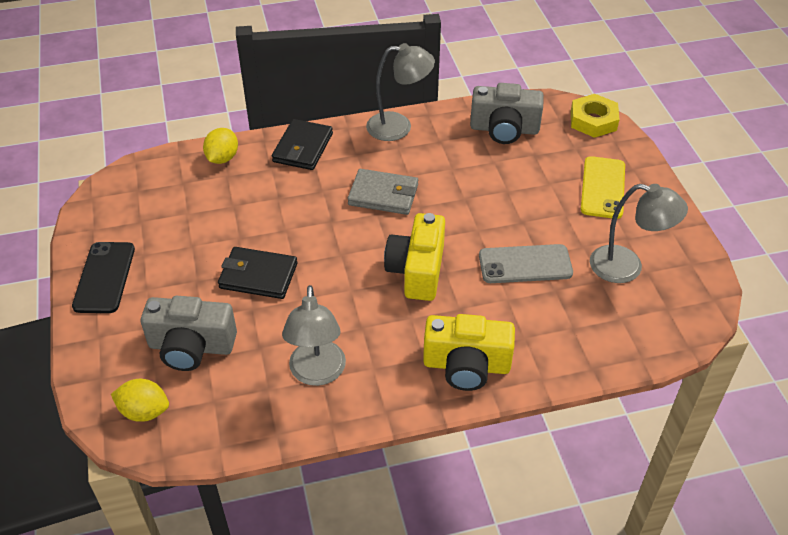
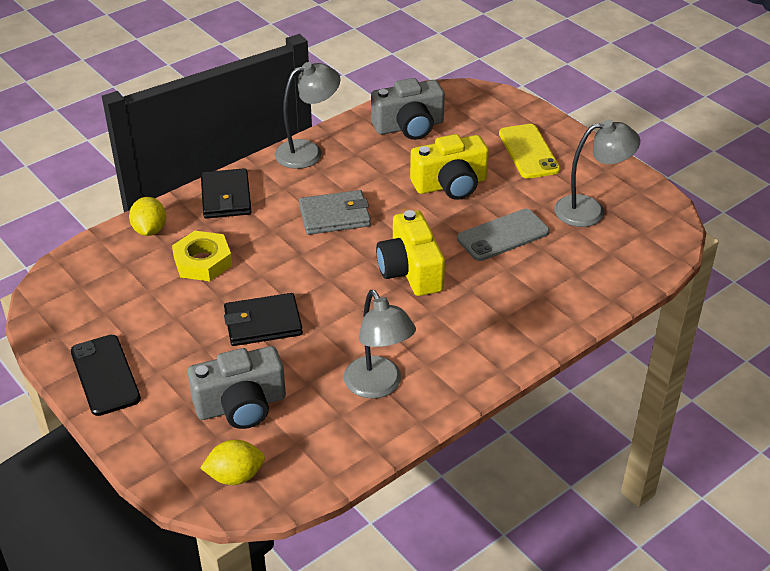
camera: 25 degrees left, 5 degrees down
yellow camera [423,314,515,391] -> yellow camera moved to [410,134,489,200]
yellow nut [571,94,620,138] -> yellow nut moved to [172,231,232,281]

